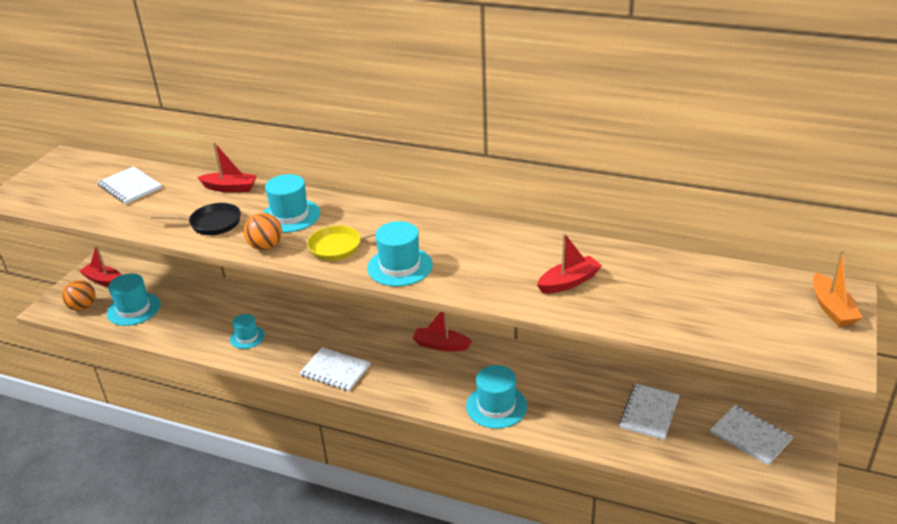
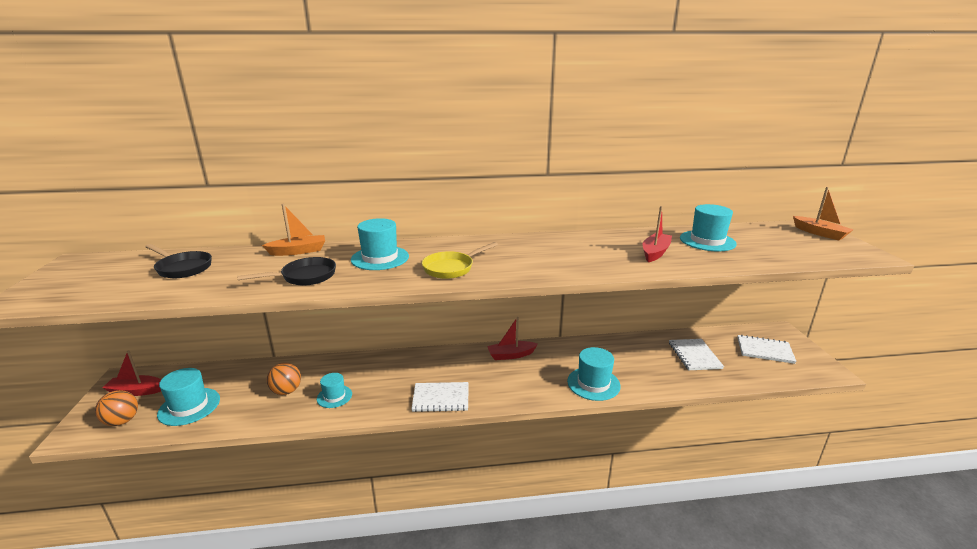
camera: 30 degrees left, 10 degrees down
white notebook [98,166,162,204] -> black pan [145,244,212,278]
red boat [197,142,257,192] -> orange boat [262,204,325,256]
orange ball [244,213,282,250] -> orange ball moved to [266,363,301,395]
turquoise hat [367,221,433,286] -> turquoise hat moved to [680,204,737,251]

